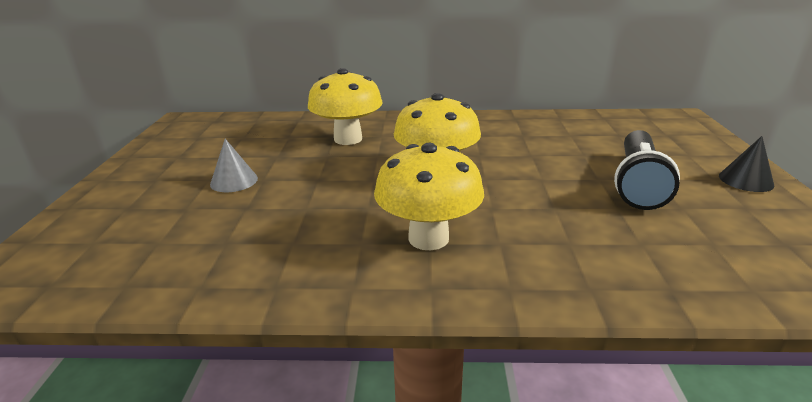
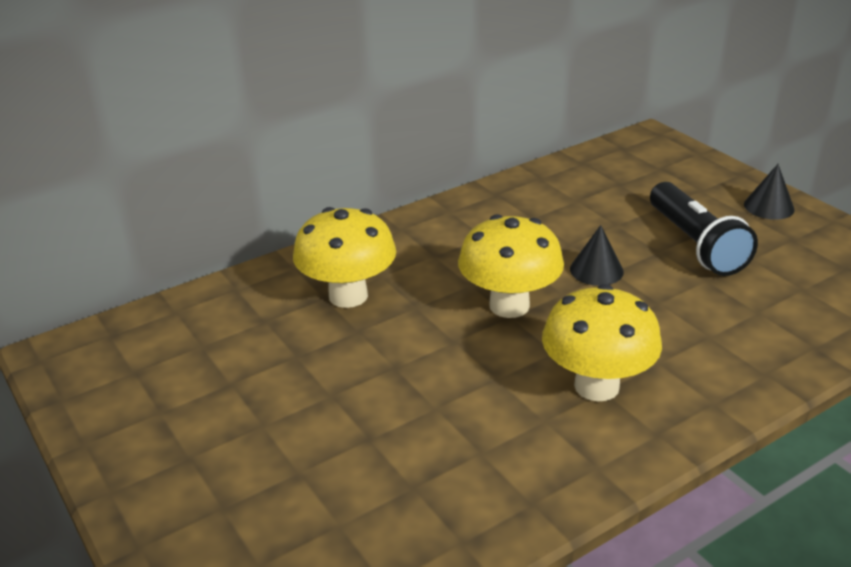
camera: 35 degrees left, 5 degrees up
grey cone [210,139,258,192] -> none
none -> black cone [570,225,624,286]

